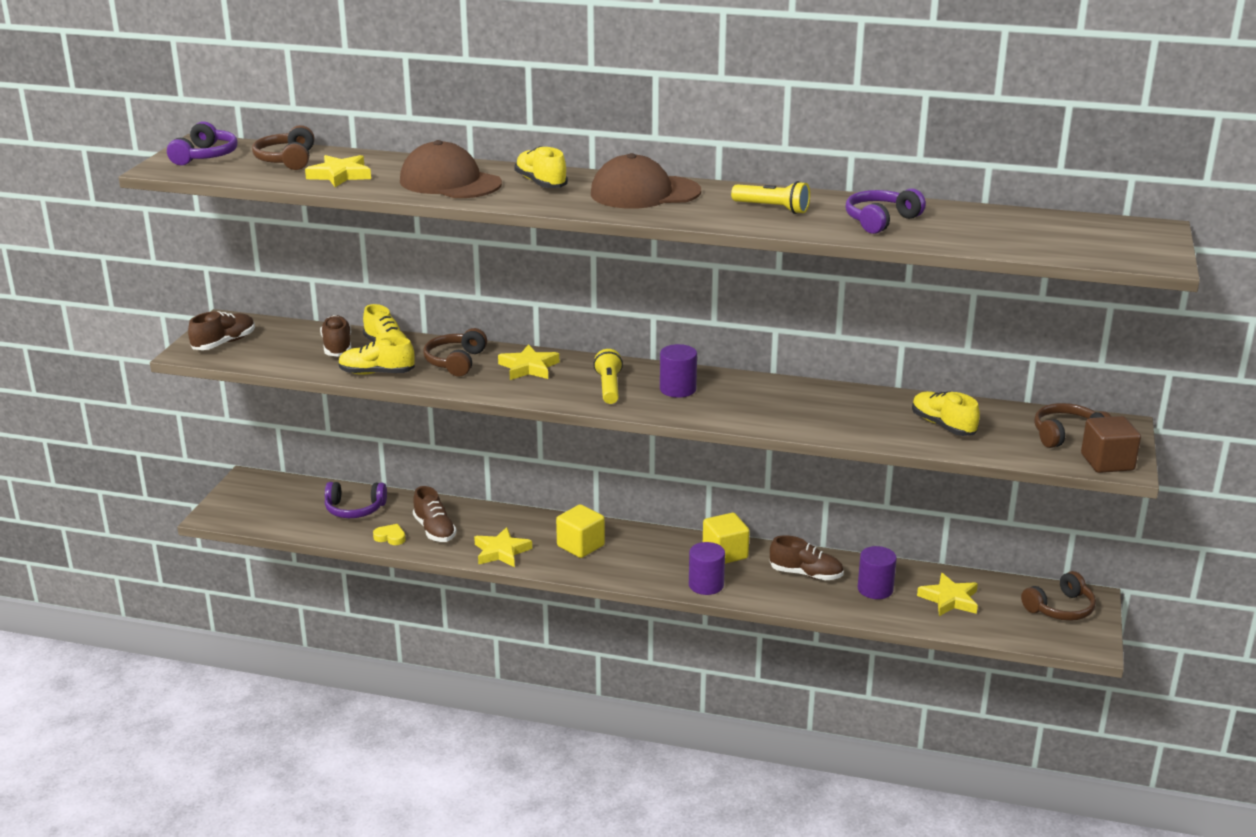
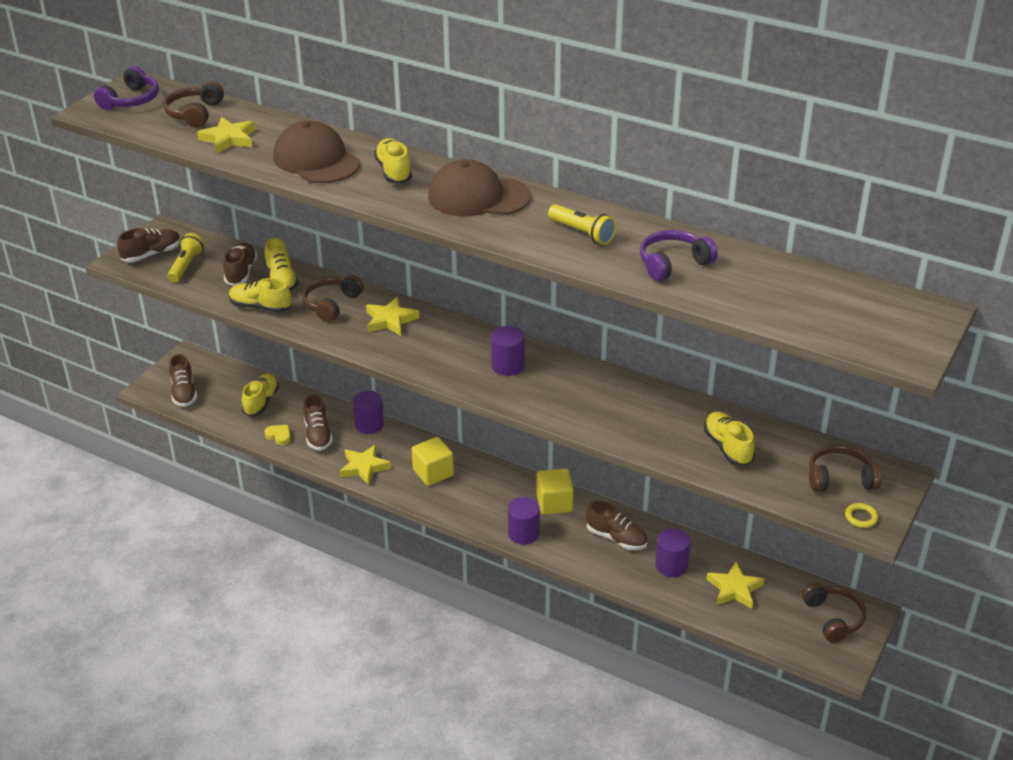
camera: 15 degrees right, 10 degrees up
purple headphones [325,482,387,518] -> yellow shoe [242,373,279,417]
yellow flashlight [593,349,623,404] -> yellow flashlight moved to [167,233,205,283]
brown headphones [1021,571,1096,621] -> brown headphones turned 90 degrees counterclockwise [802,583,866,643]
brown cube [1081,416,1141,473] -> yellow ring [845,503,879,528]
none -> brown shoe [169,354,197,407]
none -> purple cylinder [353,391,384,434]

